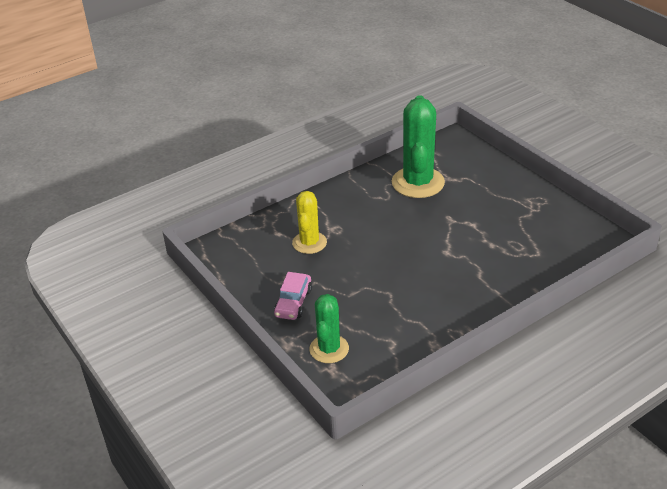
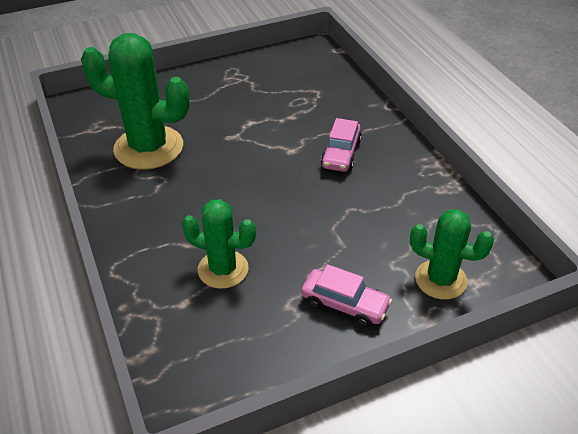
camera: 80 degrees left, 5 degrees up
yellow cactus [292,191,327,254] -> green cactus [182,199,256,289]
none -> pink car [321,118,362,172]

